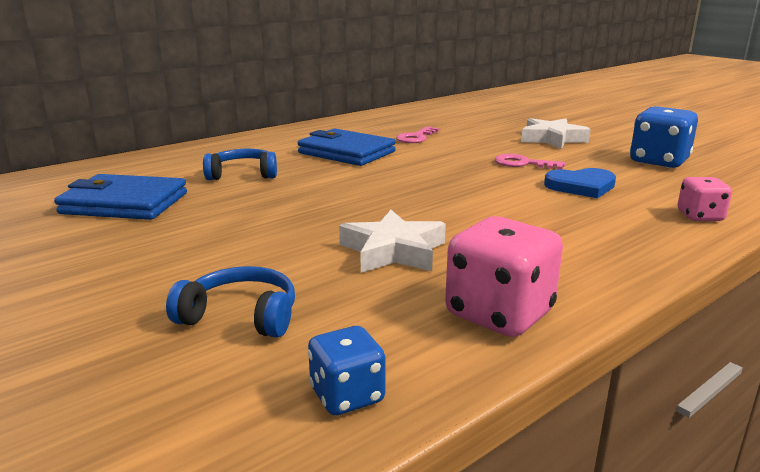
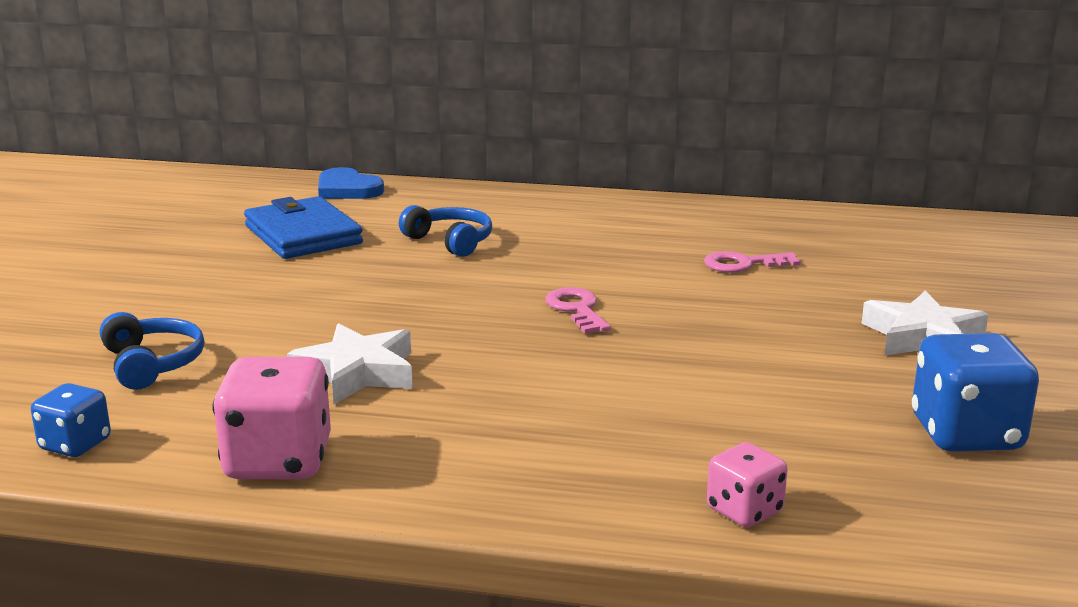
camera: 50 degrees right, 0 degrees up
blue wallet [298,128,396,166] -> none
pink key [495,154,565,170] -> pink key moved to [545,287,611,334]
blue heart [544,168,616,198] -> blue heart moved to [318,167,384,199]

